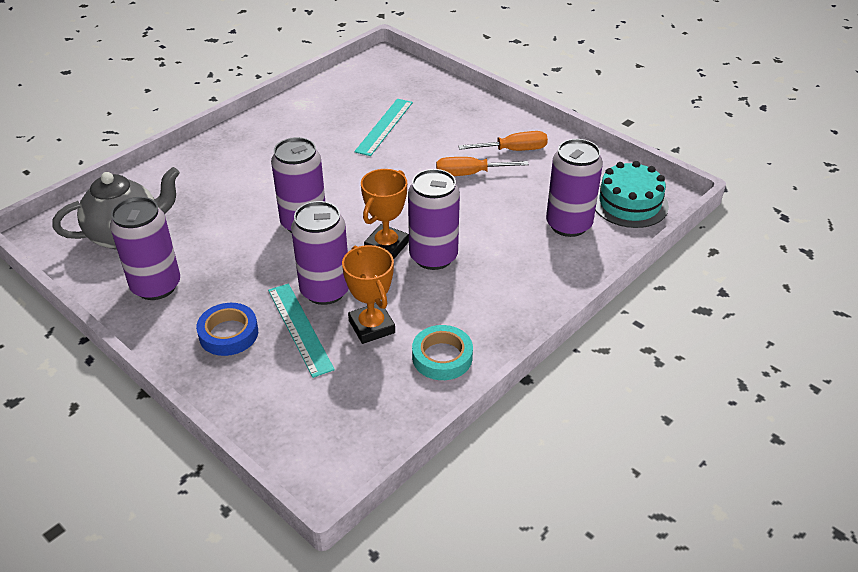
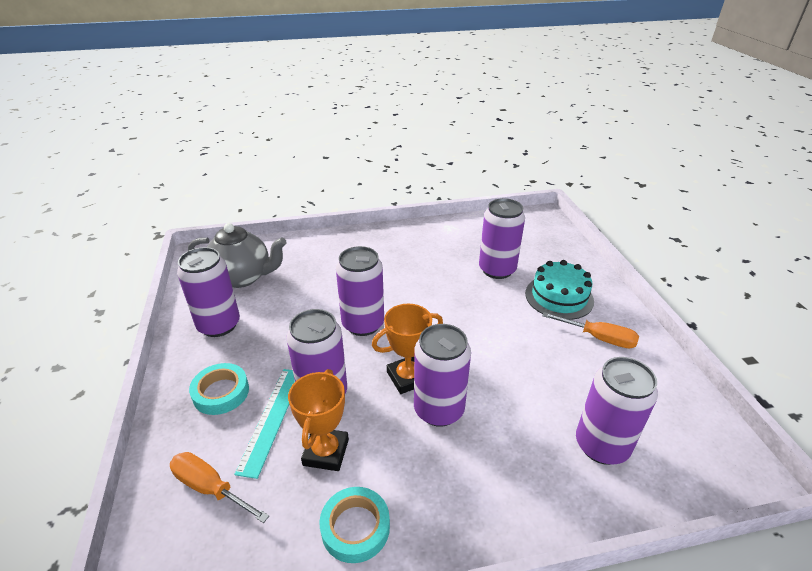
camera: 35 degrees right, 5 degrees down
blue tape [196,303,258,356] -> turquoise tape [189,363,249,415]
turquoise ruler [354,99,413,156] -> purple can [479,198,525,279]
orange screwdriver [436,157,529,176] -> orange screwdriver moved to [170,452,269,523]
turquoise cake [595,161,669,228] -> turquoise cake moved to [525,260,594,320]

